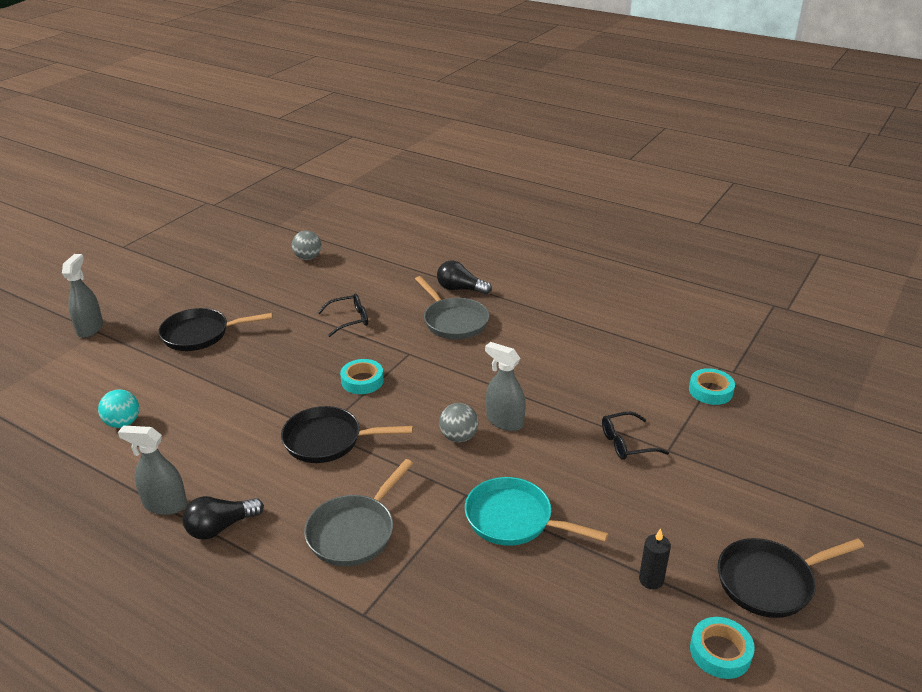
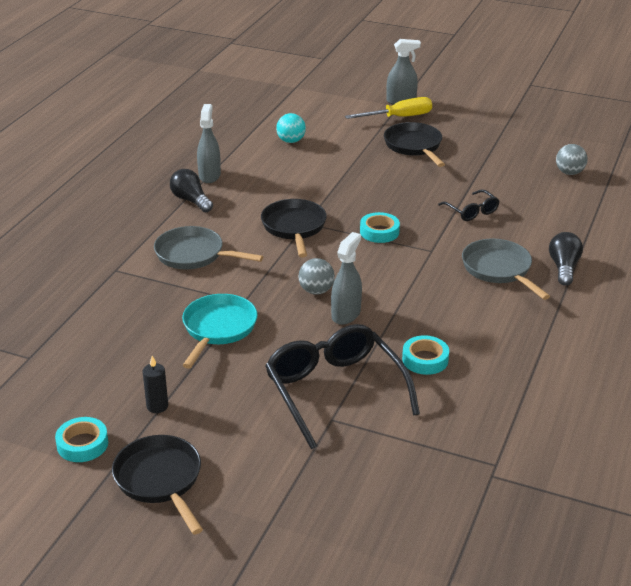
camera: 80 degrees right, 0 degrees up
grey pan [415,276,489,339] -> grey pan turned 105 degrees clockwise [462,239,550,300]
black glasses [602,412,669,460] -> black glasses [265,324,420,449], size x2.07
turquoise tape [689,368,735,405] -> turquoise tape moved to [402,335,449,375]
none -> yellow screwdriver [345,97,432,119]

